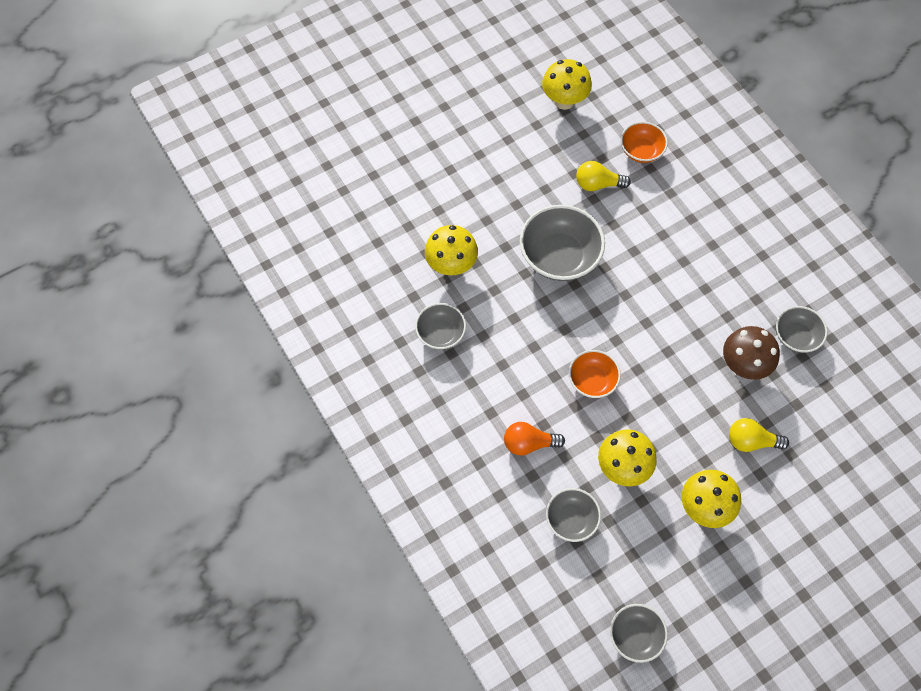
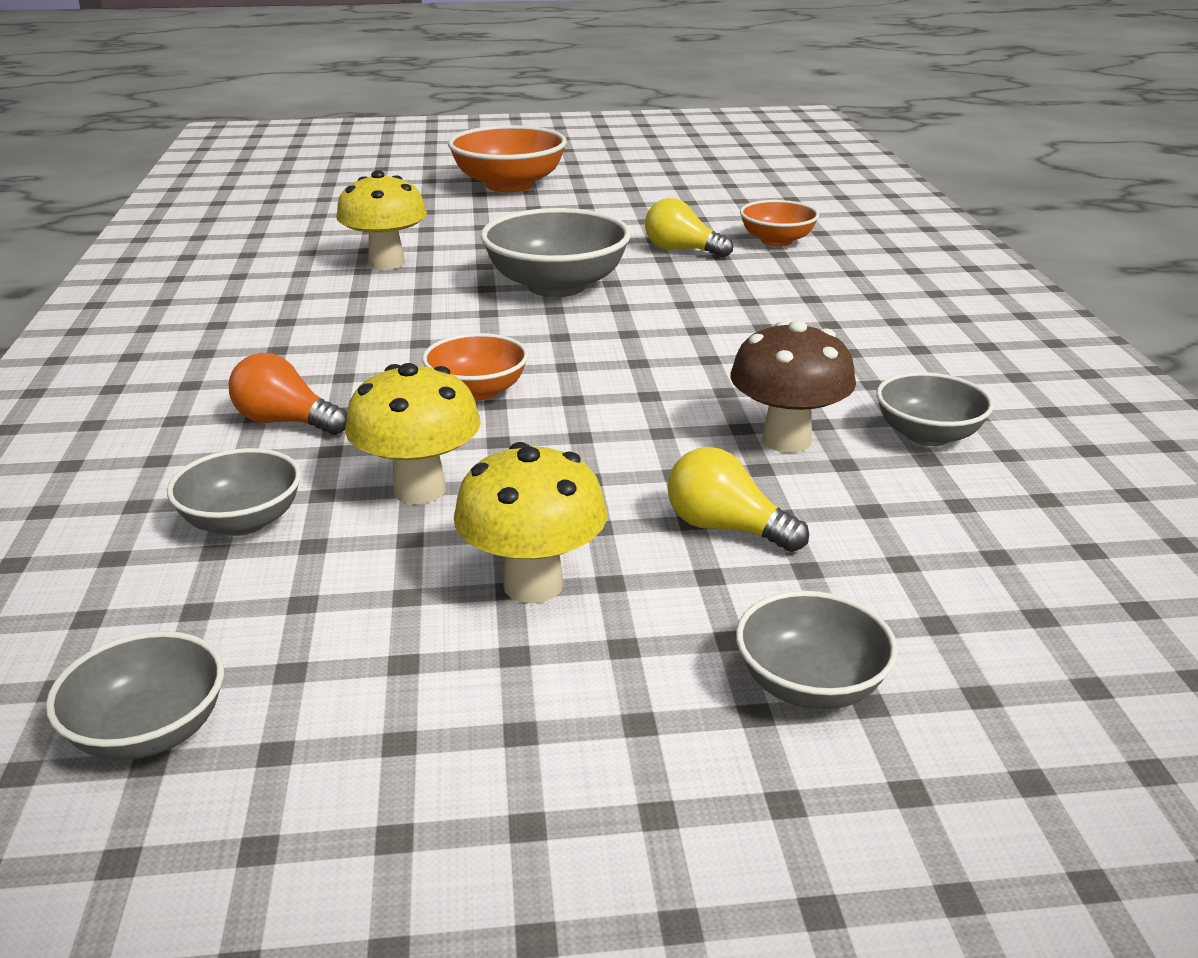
camera: 25 degrees right, 35 degrees down
grey bowl [415,303,466,350] -> grey bowl moved to [736,591,898,709]
yellow mushroom [542,59,592,110] -> none
none -> orange bowl [448,125,567,192]

